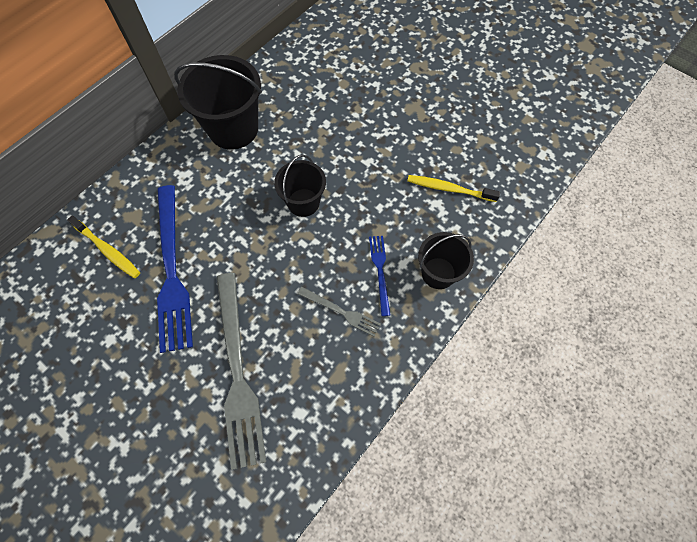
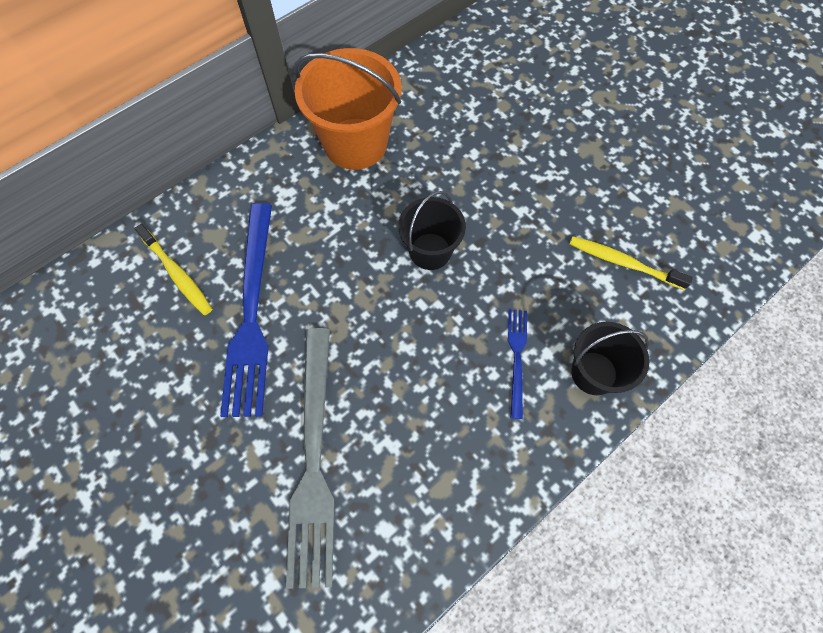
camera: 10 degrees right, 0 degrees up
black bucket [174,55,262,150] -> orange bucket [294,48,402,170]
grey fork [297,287,381,337] -> none

